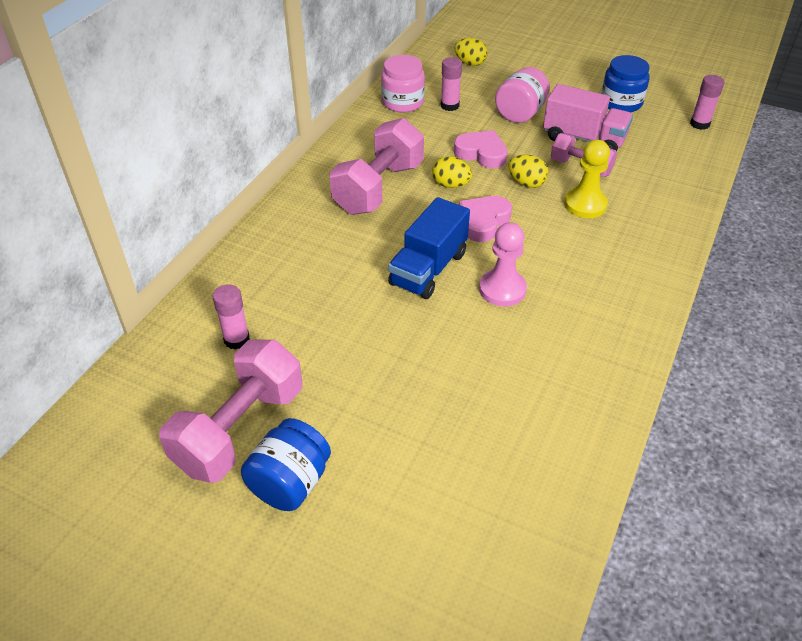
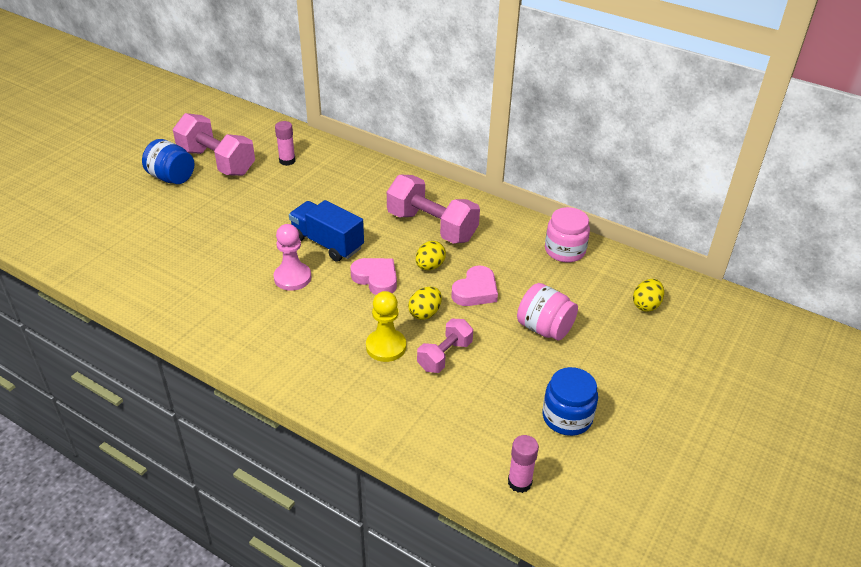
camera: 95 degrees right, 5 degrees down
pink glue stick [441,57,462,111] -> none
pink truck [543,84,633,151] -> none

